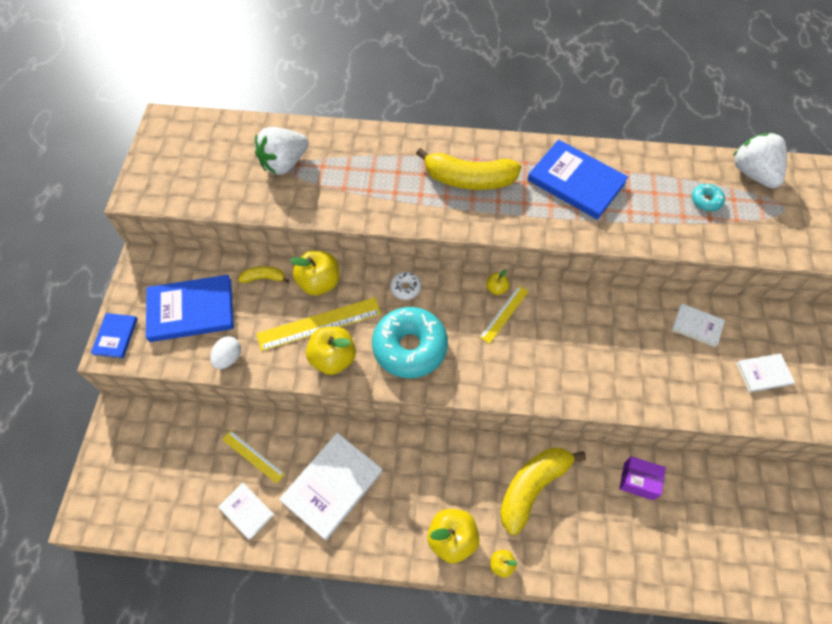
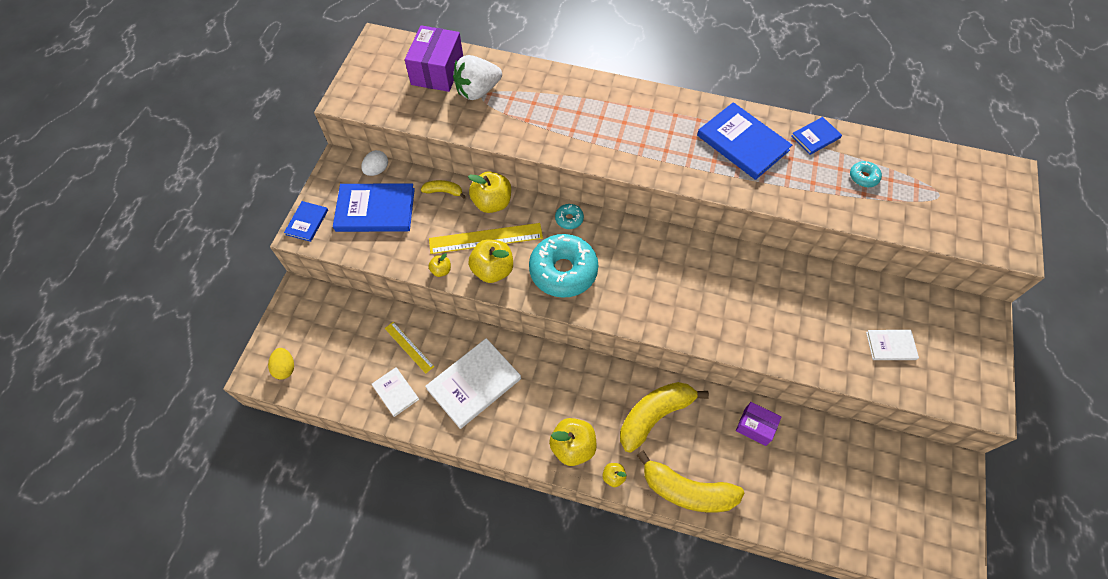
camera: 10 degrees right, 0 degrees up
white egg [210,336,241,369] -> white egg moved to [361,150,388,176]
white donut [390,272,421,300] -> turquoise donut [555,204,584,229]
yellow banana [416,148,522,190] -> yellow banana moved to [637,451,744,513]
yellow ruler [480,286,529,344] -> none
yellow apple [486,269,509,295] -> yellow apple moved to [428,253,451,277]
white book [672,304,725,347] -> none
white strawberry [733,133,787,188] -> none
none -> yellow egg [268,348,294,380]
none -> purple box [405,25,463,92]
none -> blue book [792,117,842,155]

